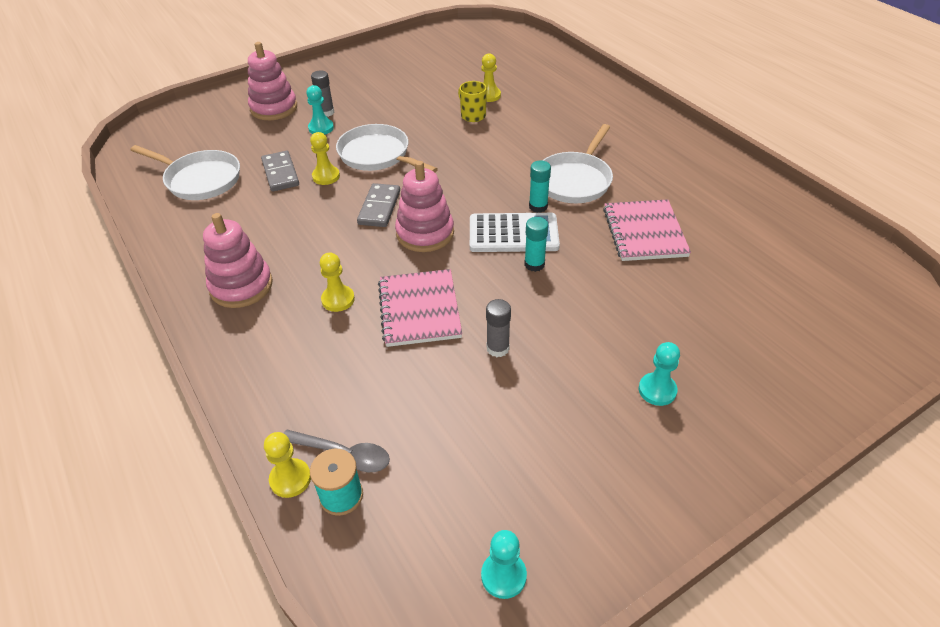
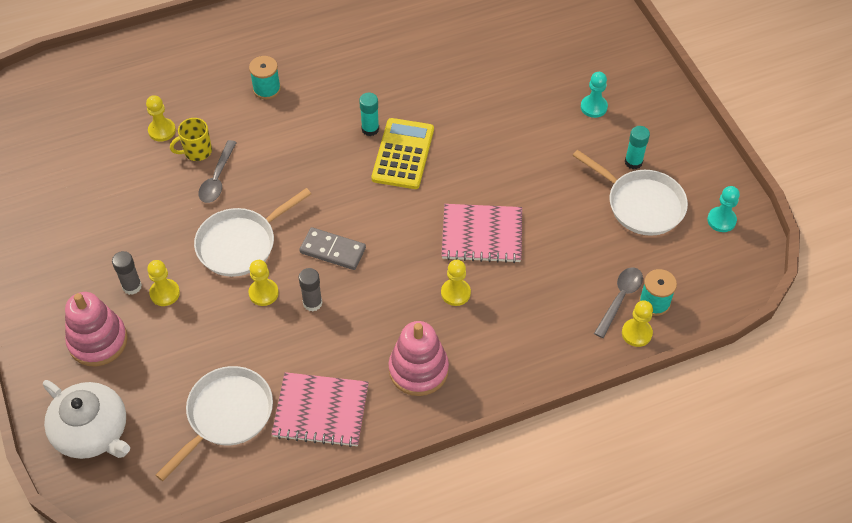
camera: 80 degrees left, 10 degrees up
grey domino [261,151,299,192] -> none
turquoise pawn [306,85,334,135] -> yellow pawn [147,260,180,306]
pink stacking toy [395,161,454,252] -> none
white calculator [470,213,560,252] -> yellow calculator [372,118,434,189]
grey glue stick [486,299,511,357] -> grey glue stick moved to [299,268,323,312]
turquoise glue stick [524,217,548,272] -> turquoise glue stick moved to [625,126,650,169]
white pan [542,124,613,203] -> white pan moved to [573,150,688,236]
pink notebook [603,199,691,261] -> pink notebook moved to [271,372,369,447]
none -> white teapot [43,380,130,459]
none -> grey spoon [198,140,237,203]
none -> turquoise spool [249,56,281,99]

